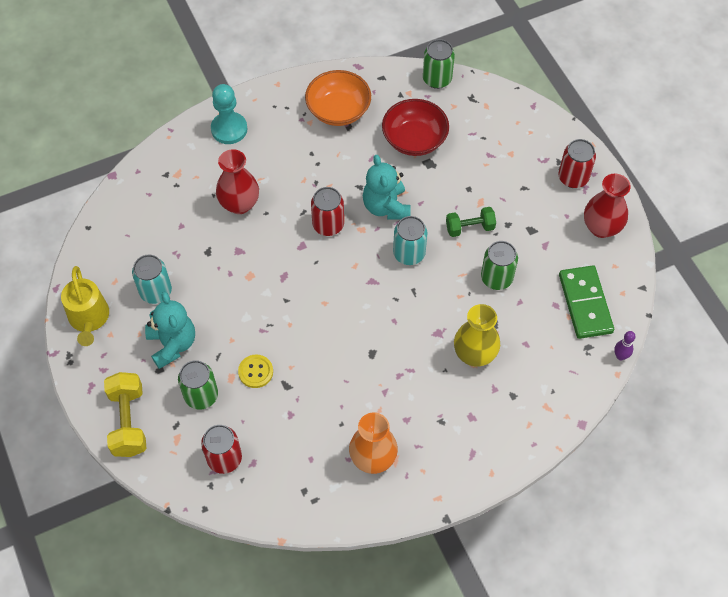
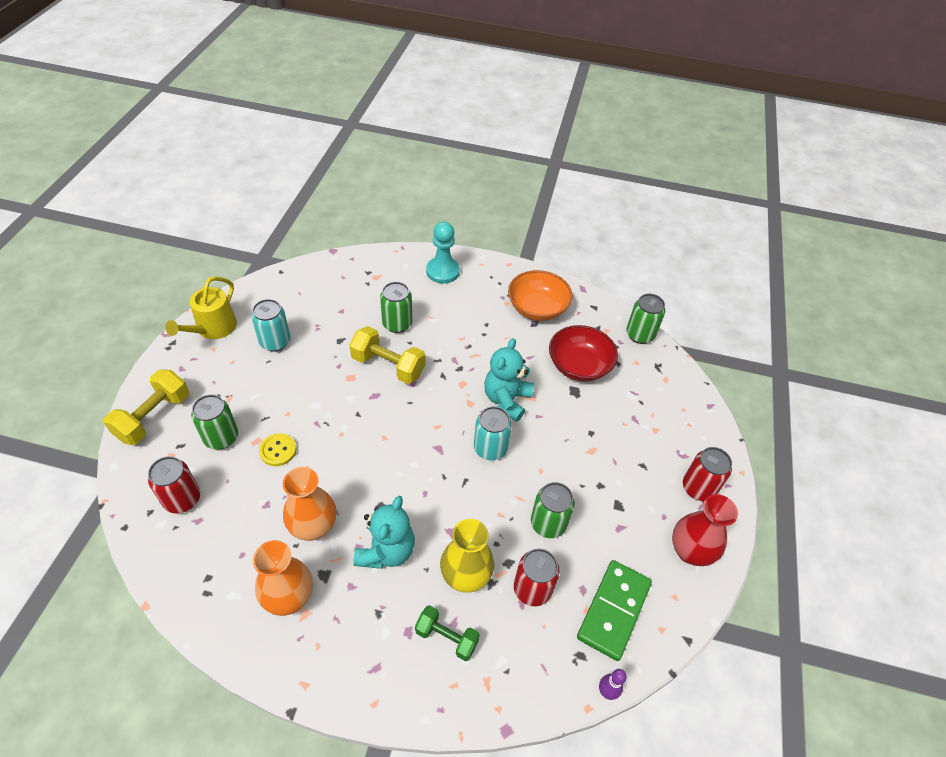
camera: 35 degrees right, 10 degrees down
turquoise teddy bear [145,292,195,369] -> turquoise teddy bear moved to [353,496,415,569]
red vase [216,149,259,214] -> green can [380,282,412,333]
red can [311,187,344,236] -> red can moved to [514,548,560,606]
green dumbbell [446,207,496,237] -> green dumbbell moved to [415,605,480,661]
none -> orange vase [283,467,337,541]
none -> yellow dumbbell [349,326,425,384]

